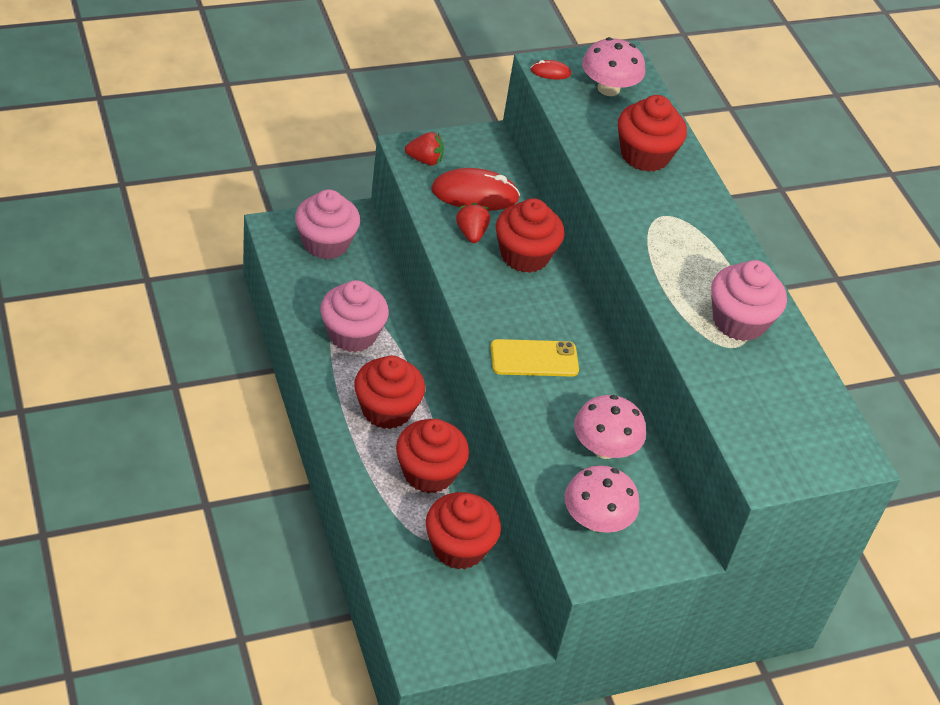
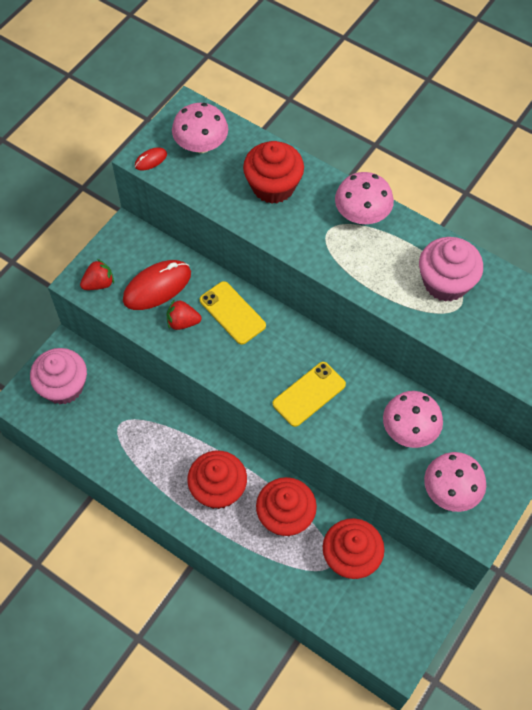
camera: 30 degrees left, 15 degrees up
pink cupcake [320,280,389,352] -> none
red strawberry [456,203,490,243] -> red strawberry turned 45 degrees counterclockwise [167,299,202,330]
red cupcake [496,198,564,273] -> yellow phone [200,281,266,345]
none -> pink mushroom [335,172,394,224]

